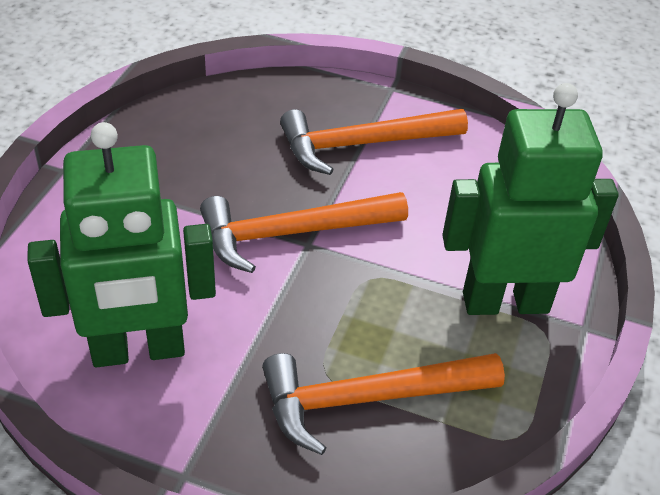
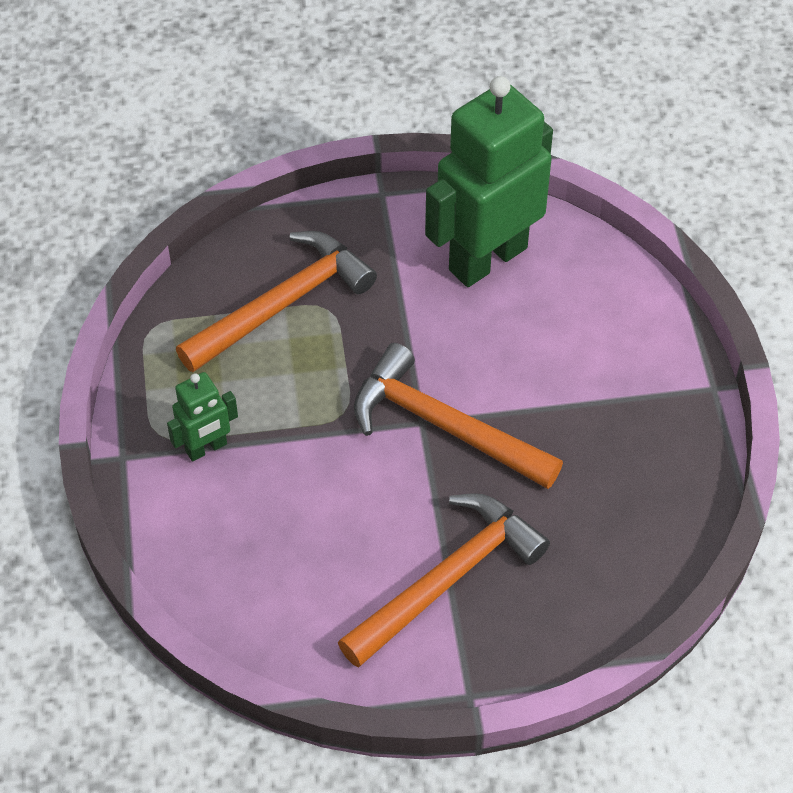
camera: 155 degrees right, 10 degrees up
orange hammer [200,192,408,273] -> orange hammer turned 105 degrees counterclockwise [354,343,563,489]
green robot [442,83,619,315] -> green robot [167,372,238,462], size x0.47

